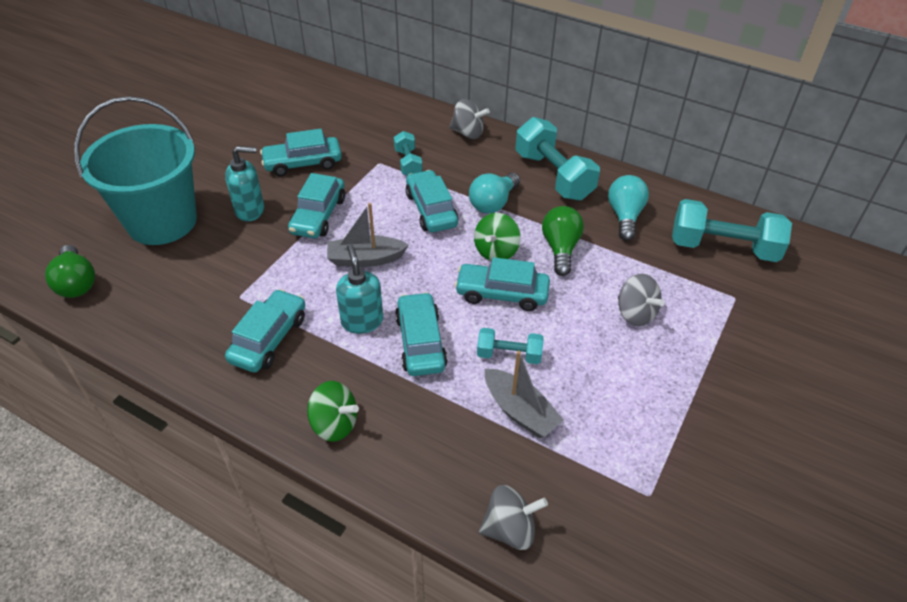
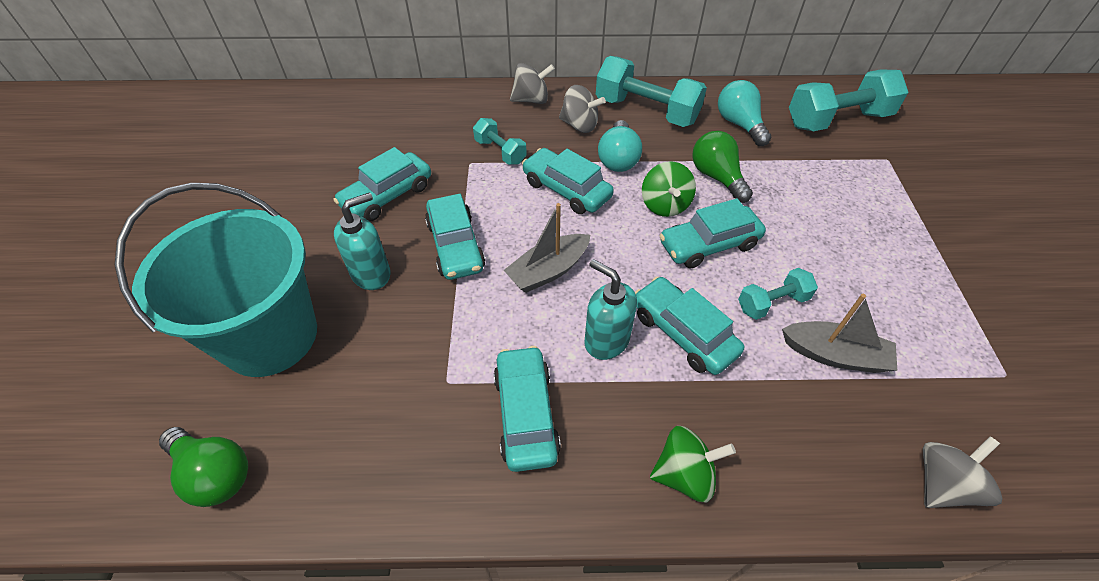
camera: 30 degrees left, 5 degrees up
grey spinning top [618,274,665,326] -> grey spinning top moved to [559,85,606,133]

